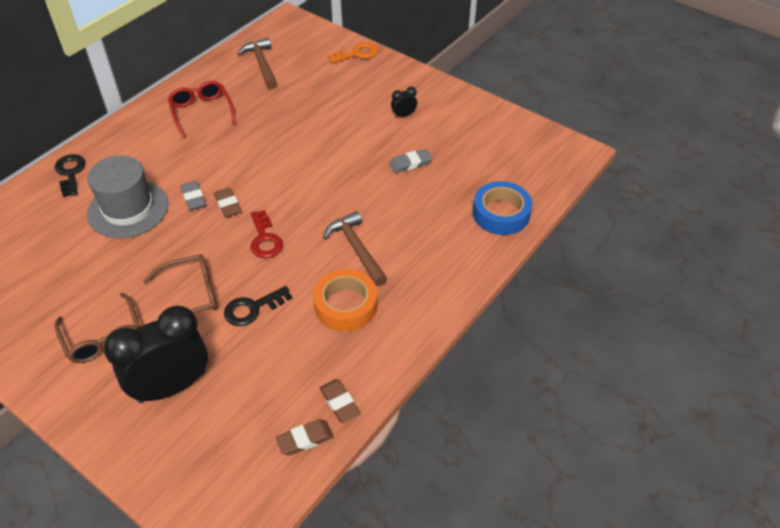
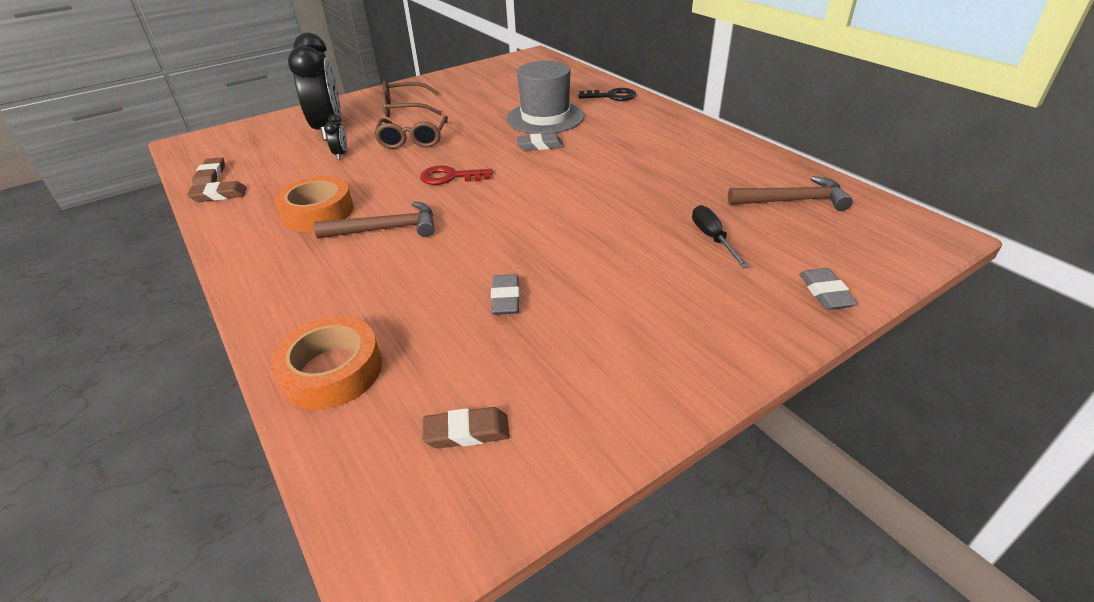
camera: 110 degrees right, 10 degrees down
red glasses [168,81,236,138] -> none
brown eraser [214,188,242,217] -> brown eraser moved to [422,407,510,449]
black key [224,286,292,326] -> none
orange key [328,42,378,64] -> grey eraser [799,268,858,310]
black clock [391,87,417,118] -> black clock moved to [324,114,347,160]
blue tape [473,181,532,235] -> orange tape [271,316,382,410]
none -> black screwdriver [692,205,749,269]

